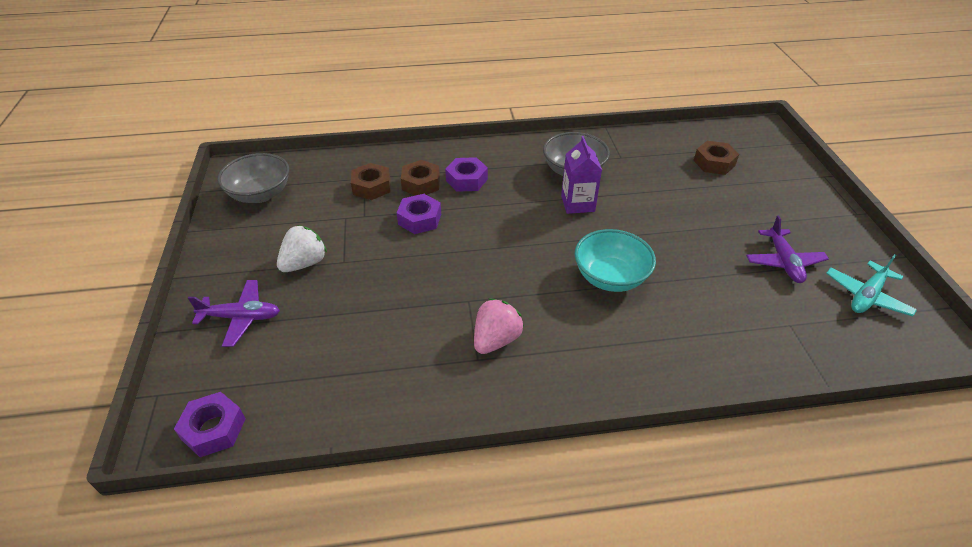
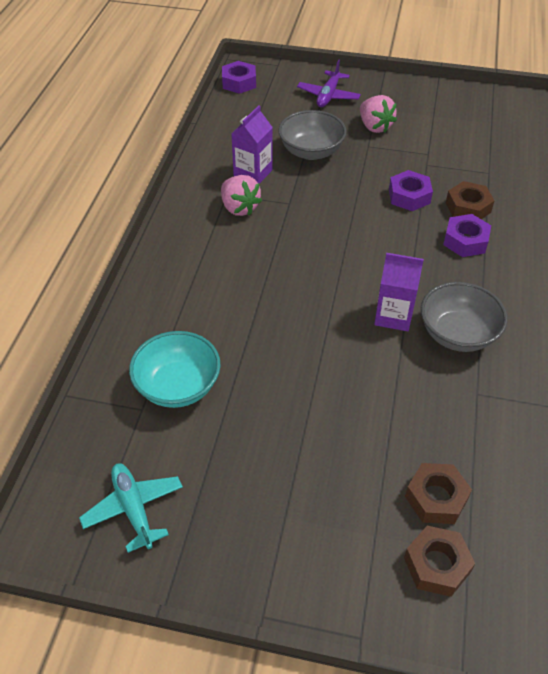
camera: 110 degrees right, 5 degrees up
grey bowl [217,153,289,203] -> grey bowl moved to [278,110,347,160]
white strawberry [277,225,327,272] -> pink strawberry [360,95,397,133]
brown nut [351,163,390,200] -> brown nut moved to [404,526,475,597]
turquoise bowl [575,229,656,292] -> turquoise bowl moved to [129,331,221,408]
purple plane [746,216,829,283] -> none
none -> purple carton [231,105,273,184]

